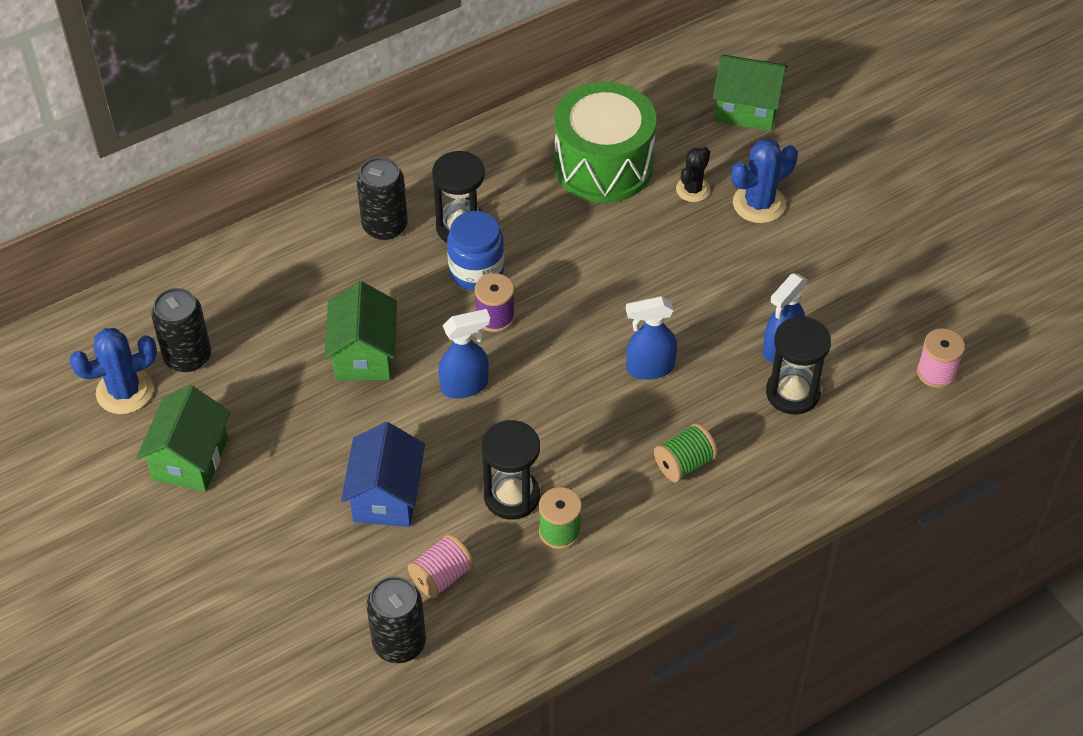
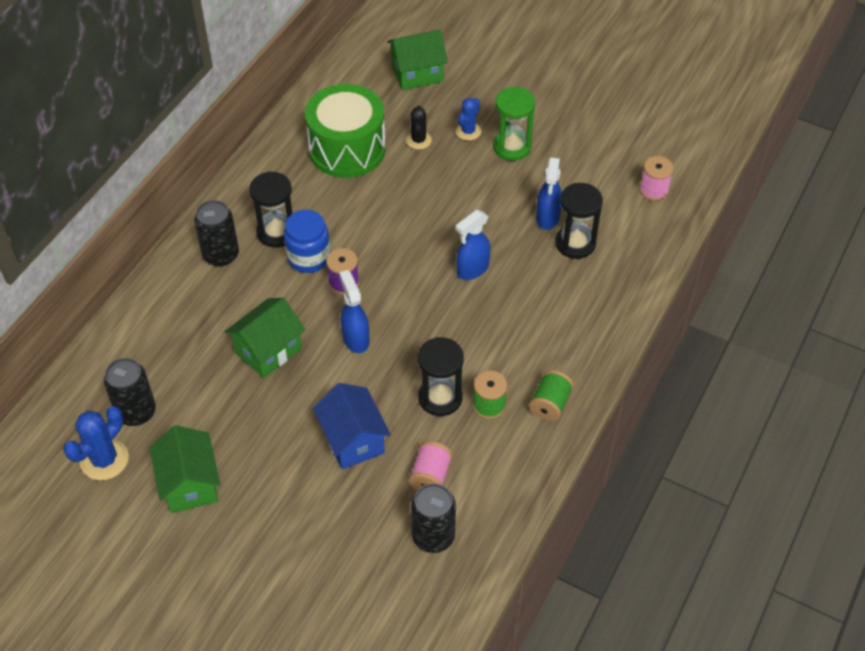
camera: 30 degrees left, 0 degrees up
green house [324,281,397,381] -> green house turned 75 degrees clockwise [224,298,305,378]
blue spray bottle [438,309,491,399] -> blue spray bottle turned 60 degrees counterclockwise [339,270,369,353]
green spool [654,423,718,483] -> green spool moved to [529,370,574,421]
blue cactus [731,138,798,223] -> blue cactus [456,98,481,141], size x0.65
none -> green hourglass [493,87,535,161]

